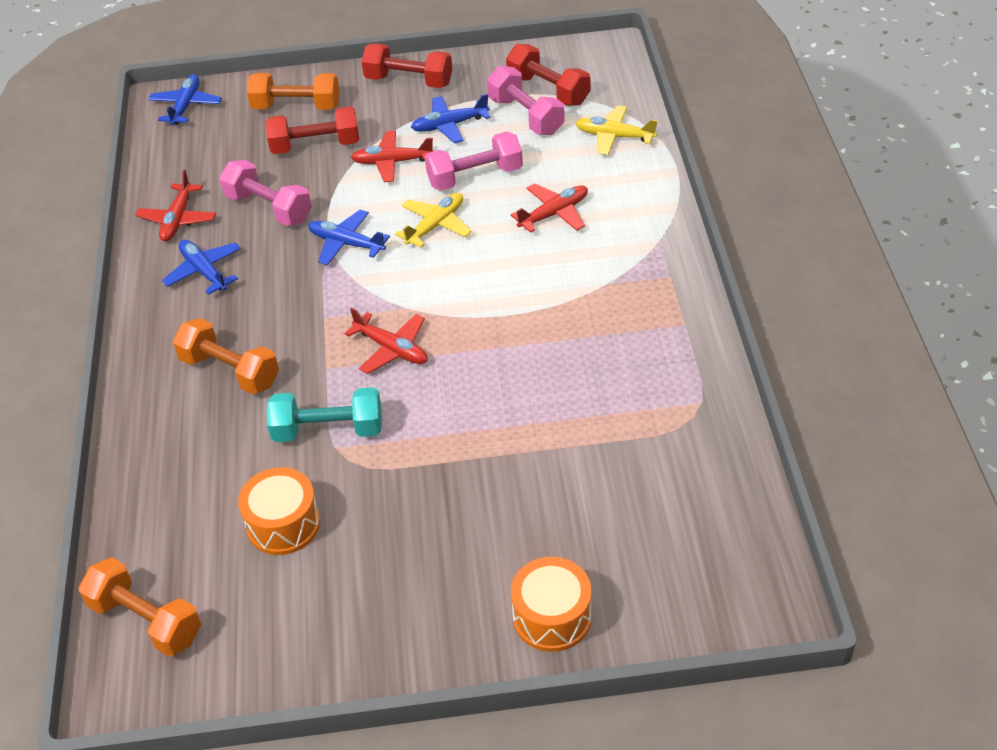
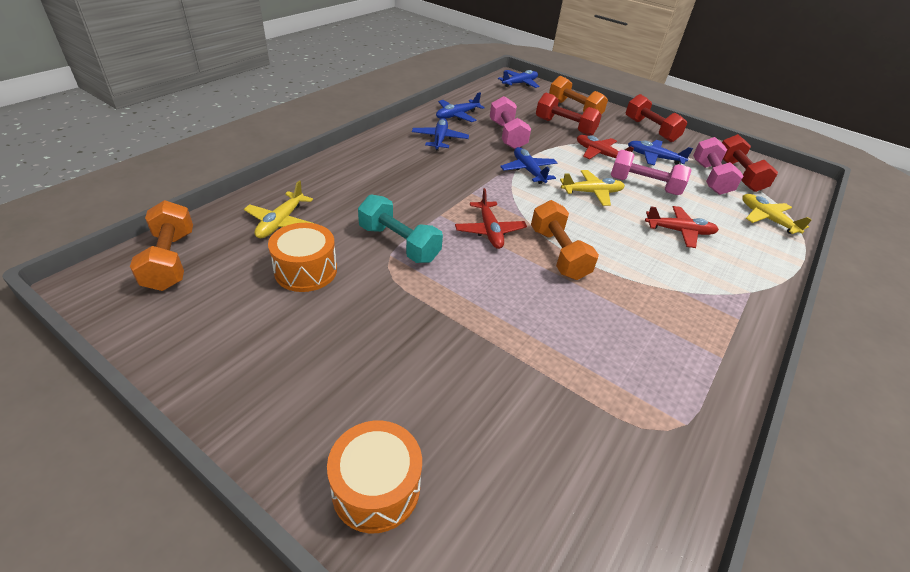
camera: 35 degrees right, 5 degrees down
red plane [135,169,216,242] -> blue plane [436,92,485,122]
orange dumbbell [173,318,279,394] -> orange dumbbell moved to [531,200,599,280]
none -> yellow plane [244,180,315,238]

